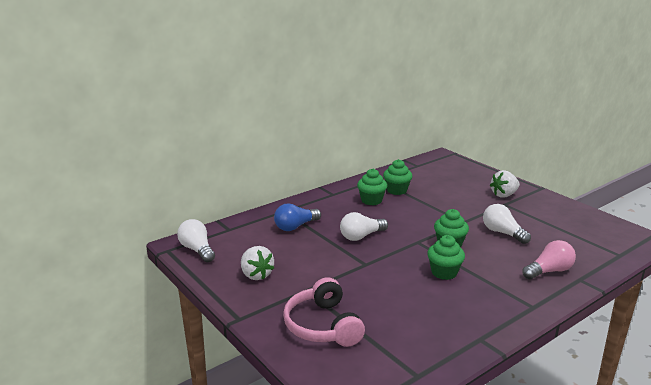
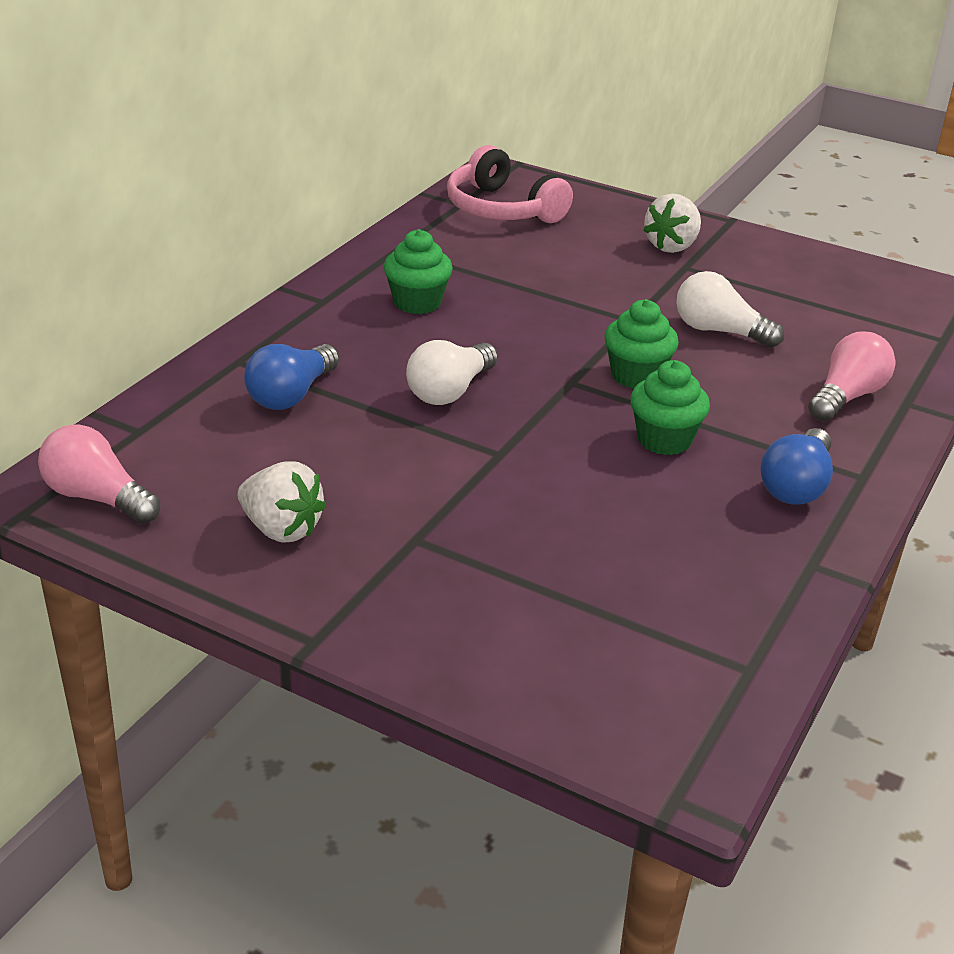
camera: 25 degrees left, 10 degrees up
white light bulb [177,219,215,263] -> pink light bulb [38,425,161,524]
pink headphones [283,277,365,347] -> pink headphones moved to [447,145,573,223]
green cupcake [383,159,412,195] -> none
none -> blue light bulb [760,428,833,505]

